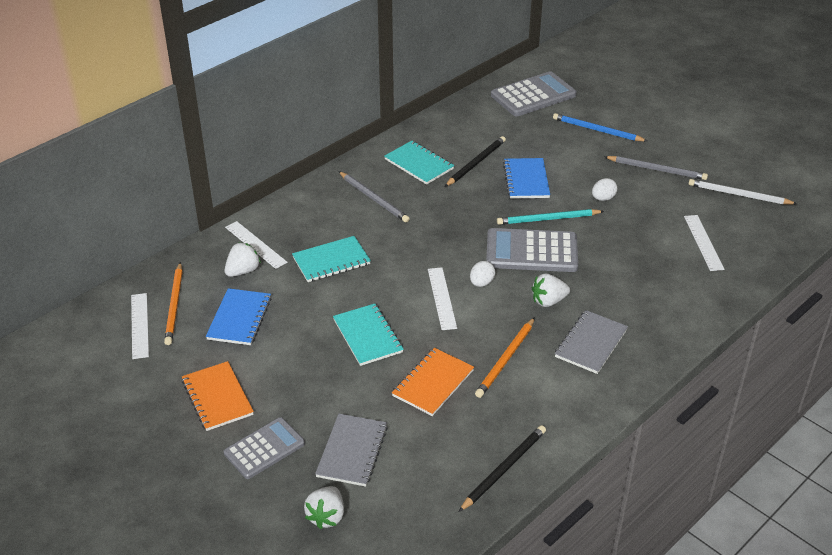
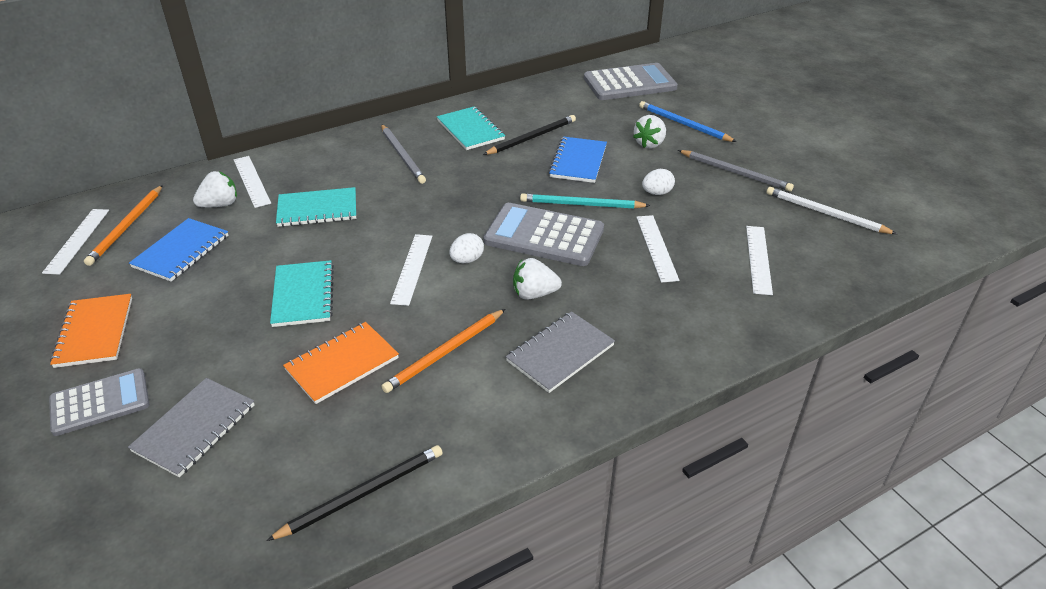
camera: 15 degrees right, 0 degrees up
white strawberry [304,486,344,529] -> white strawberry moved to [633,115,666,148]
none -> white ruler [636,215,679,283]

